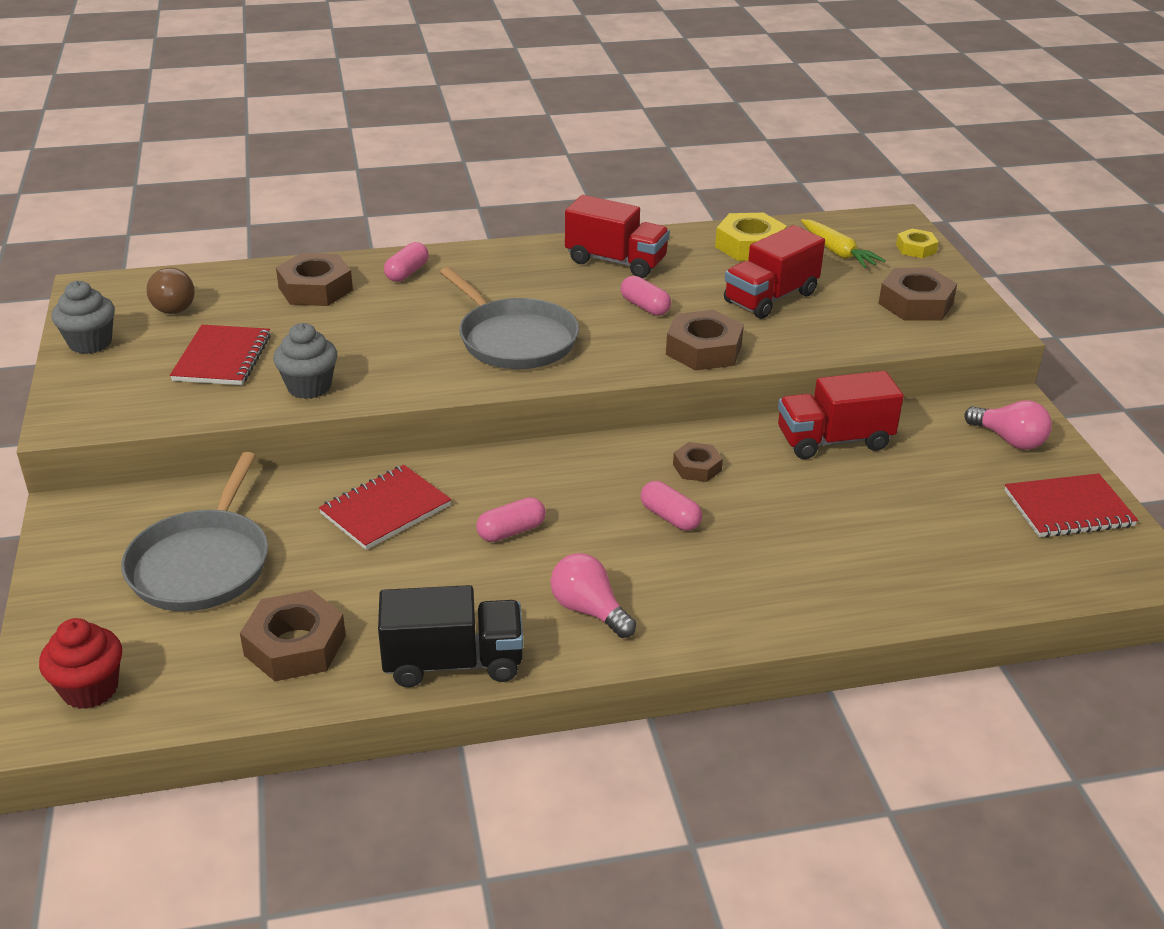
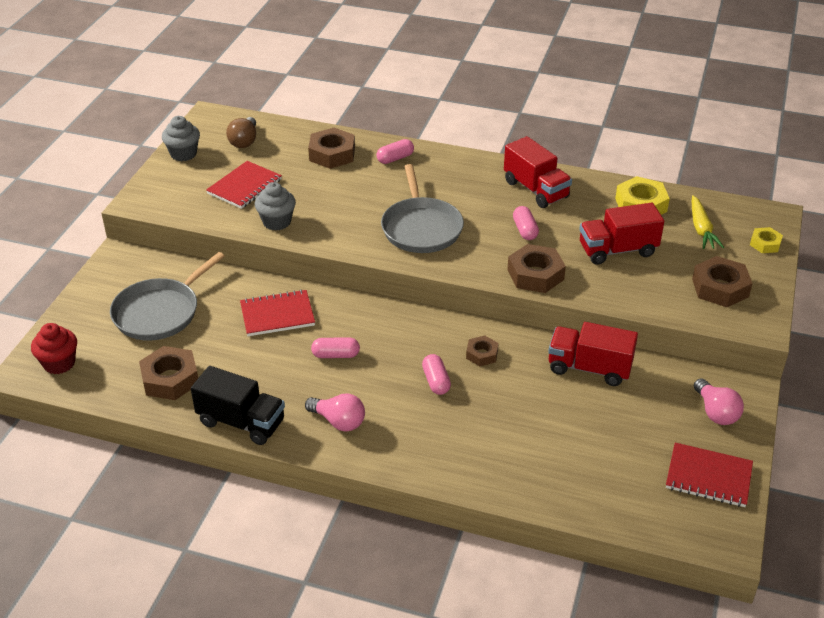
camera: 30 degrees right, 5 degrees up
pink light bulb [550,553,636,638] -> pink light bulb turned 135 degrees clockwise [305,393,365,432]

